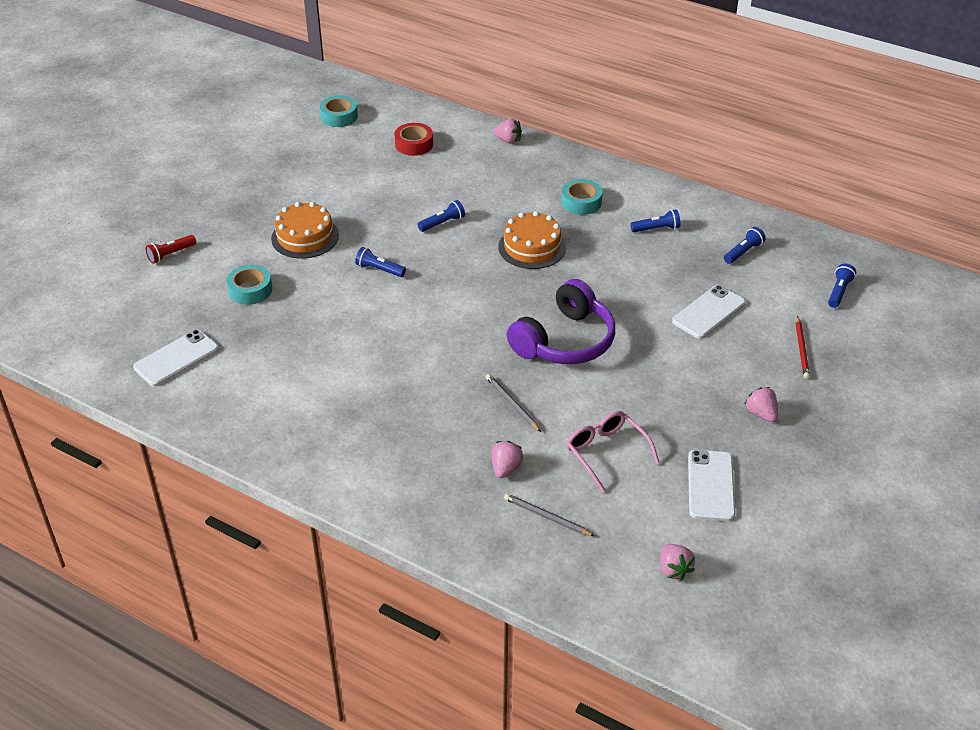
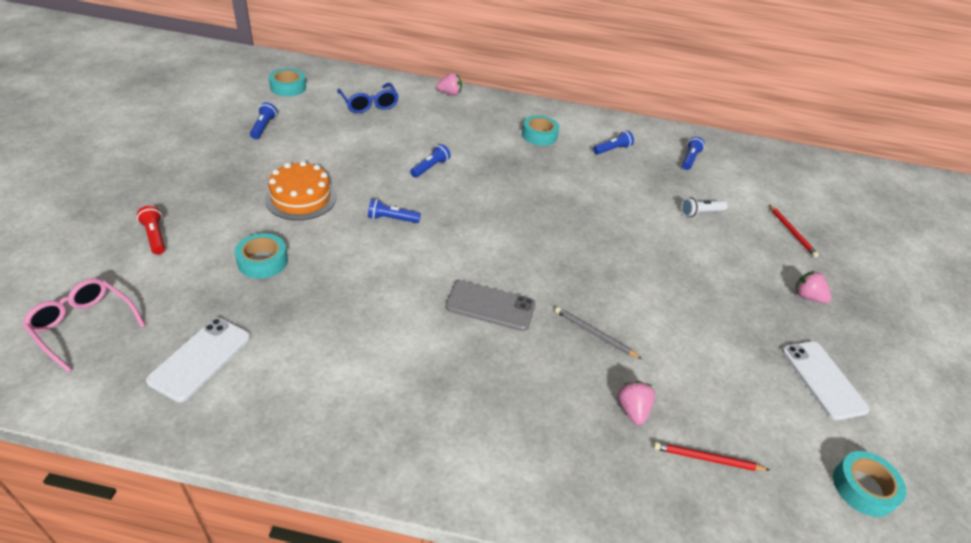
camera: 25 degrees left, 0 degrees up
red flashlight [145,235,196,264] -> red flashlight turned 120 degrees clockwise [137,206,165,255]
red tape [395,123,433,156] -> blue glasses [337,83,399,113]
orange cake [498,211,566,269] -> none
grey pencil [504,493,595,536] -> red pencil [653,442,769,471]
purple headphones [507,279,615,364] -> none
pink glasses [566,411,659,492] -> pink glasses moved to [22,278,146,373]
pink strawberry [660,544,695,581] -> turquoise tape [833,451,906,517]
white phone [672,285,746,339] -> white flashlight [681,197,728,217]
blue flashlight [828,264,856,308] -> blue flashlight moved to [250,102,277,139]
none -> grey phone [445,280,536,331]

